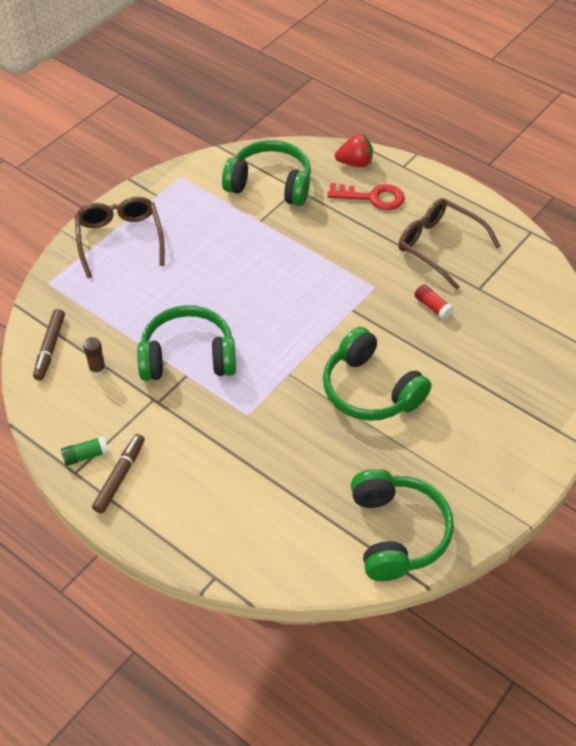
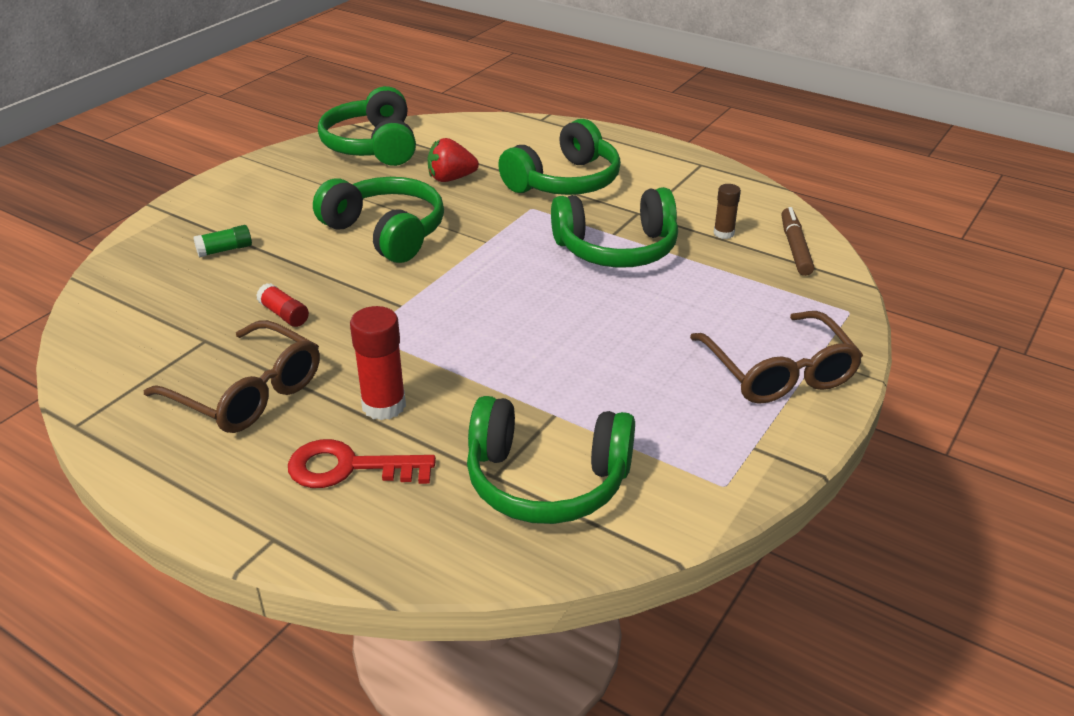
camera: 175 degrees right, 15 degrees down
green glue stick [61,436,109,466] -> green glue stick moved to [193,225,252,257]
brown marker [92,434,145,513] -> none
red strawberry [335,134,373,167] -> red strawberry moved to [428,138,479,182]
none -> red glue stick [350,306,406,420]
none -> green headphones [498,119,621,195]

